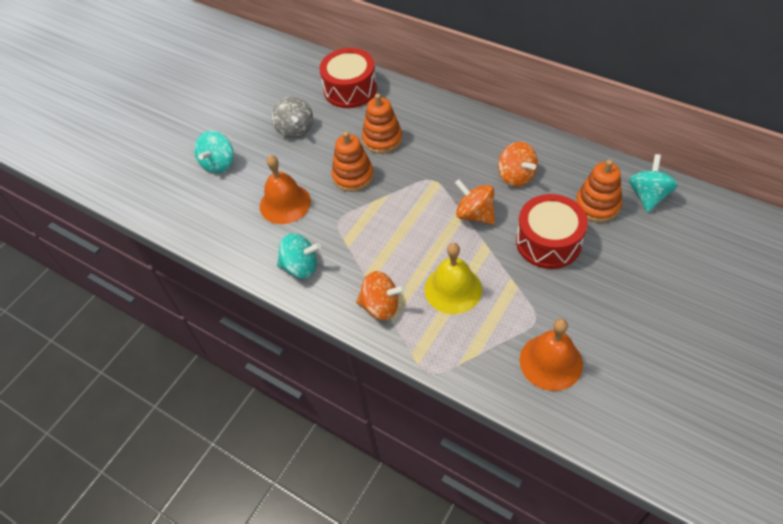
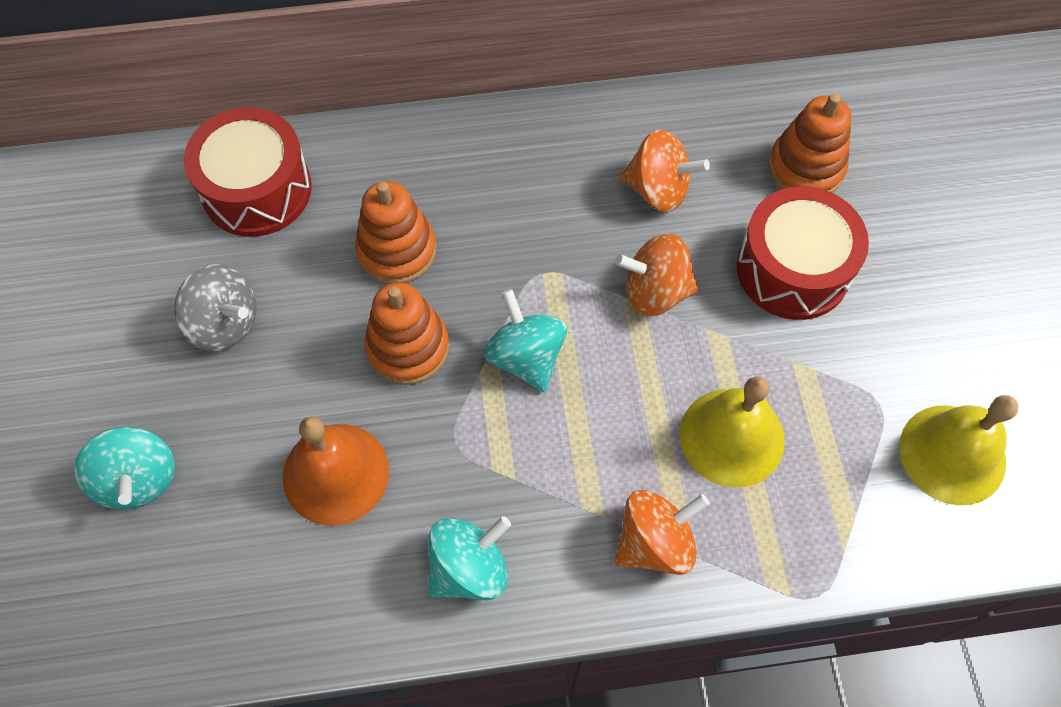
camera: 45 degrees left, 10 degrees up
orange bell [520,318,583,391] -> yellow bell [899,395,1018,505]
turquoise spinning top [629,154,678,212] -> turquoise spinning top moved to [484,289,567,392]

